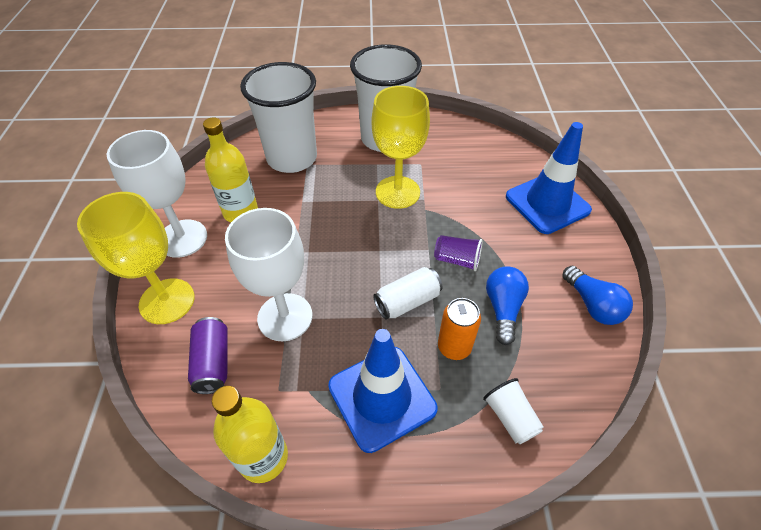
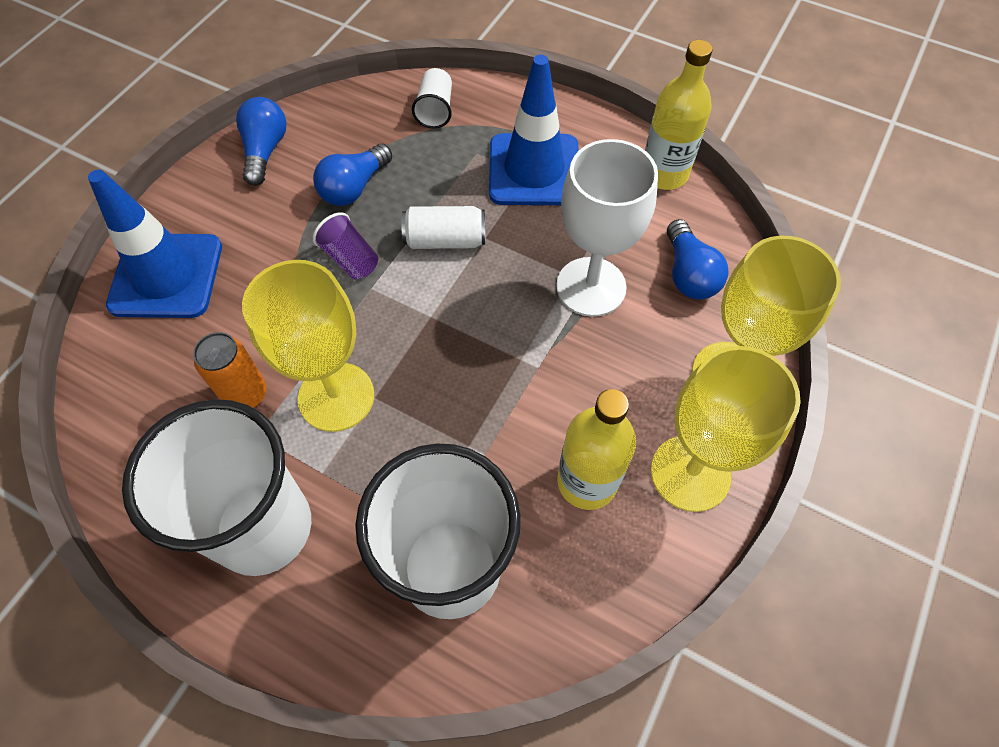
camera: 150 degrees left, 10 degrees up
white goblet [107,130,207,258] -> yellow goblet [651,346,801,512]
purple can [188,317,228,394] -> blue light bulb [667,219,729,300]
orange can [438,298,481,360] -> orange can moved to [193,332,267,408]

